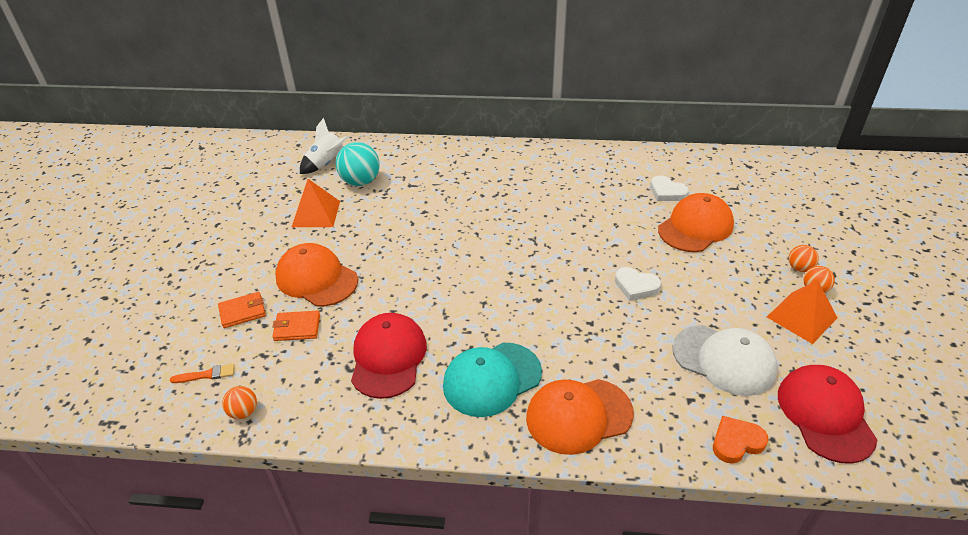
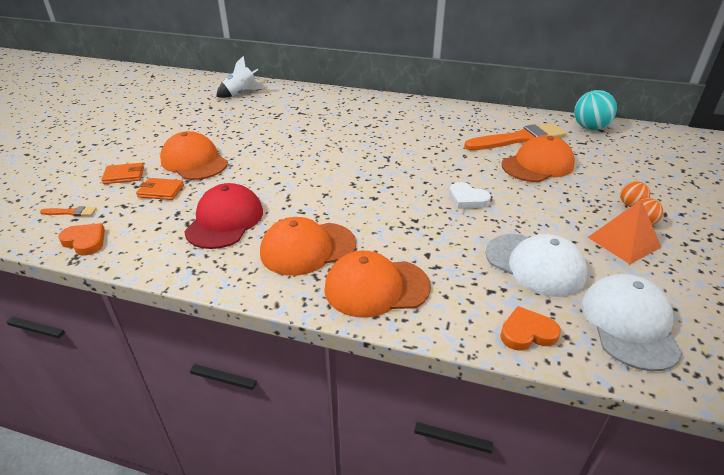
camera: 10 degrees right, 5 degrees down
orange ball [222,386,257,419] -> orange heart [58,223,105,256]
orange pyramid [292,179,340,227] -> none
turquoise ball [336,142,380,186] -> turquoise ball moved to [574,90,617,130]
turquoise cap [443,343,542,417] -> orange cap [260,217,356,276]
white heart [650,175,689,201] -> orange brush [464,123,567,150]
red cap [778,365,877,464] -> white cap [581,274,683,371]

